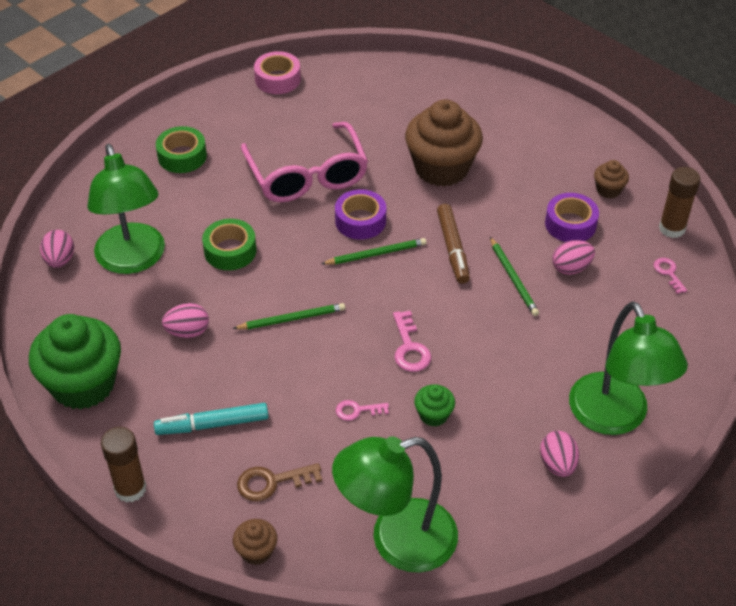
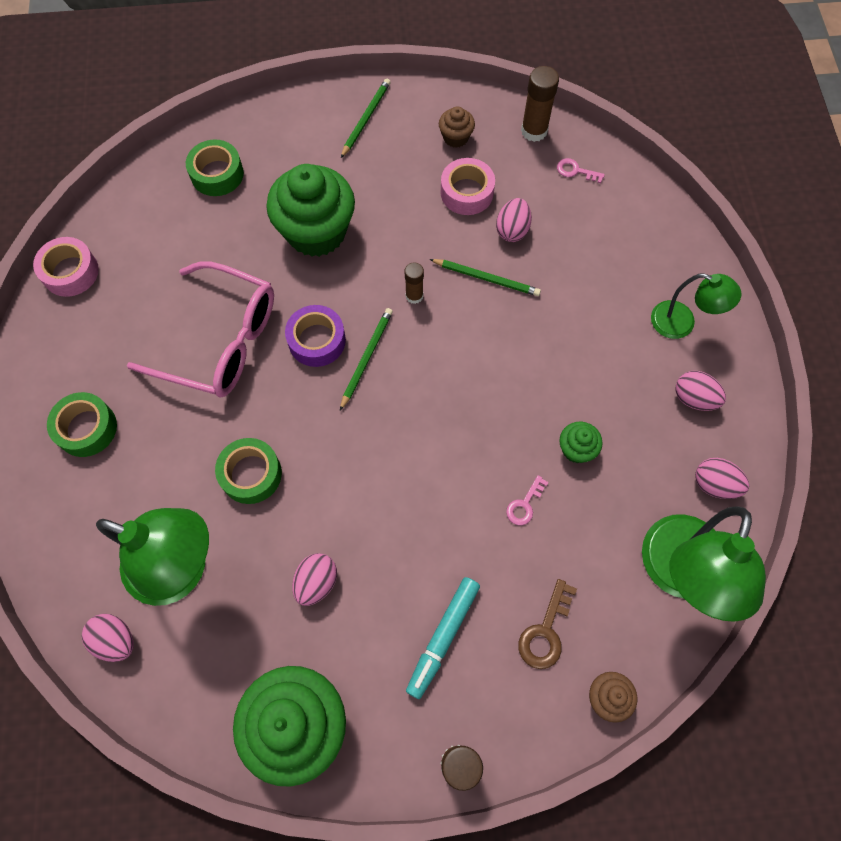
camera: 50 degrees left, 20 degrees up
green pencil [233,303,345,329] -> green pencil moved to [341,78,391,158]
pink key [393,311,431,372] -> none
brown cupcake [405,99,483,187] -> green cupcake [266,164,355,257]
brown marker [437,204,470,284] -> brown glue stick [404,262,424,304]
purple tape [545,193,599,242] -> pink tape [441,158,495,215]
green lamp [569,301,688,435] -> green lamp [651,273,742,339], size x0.57
none -> green tape [186,139,244,196]
none -> pink egg [695,458,749,499]

